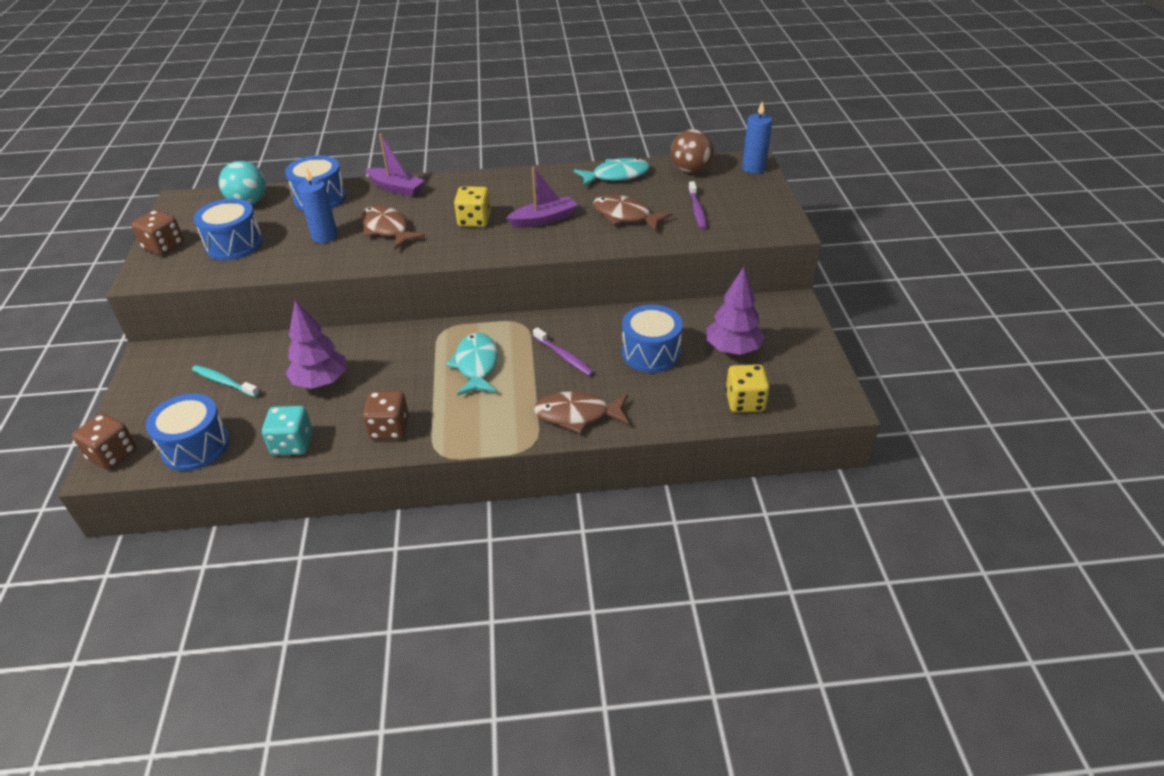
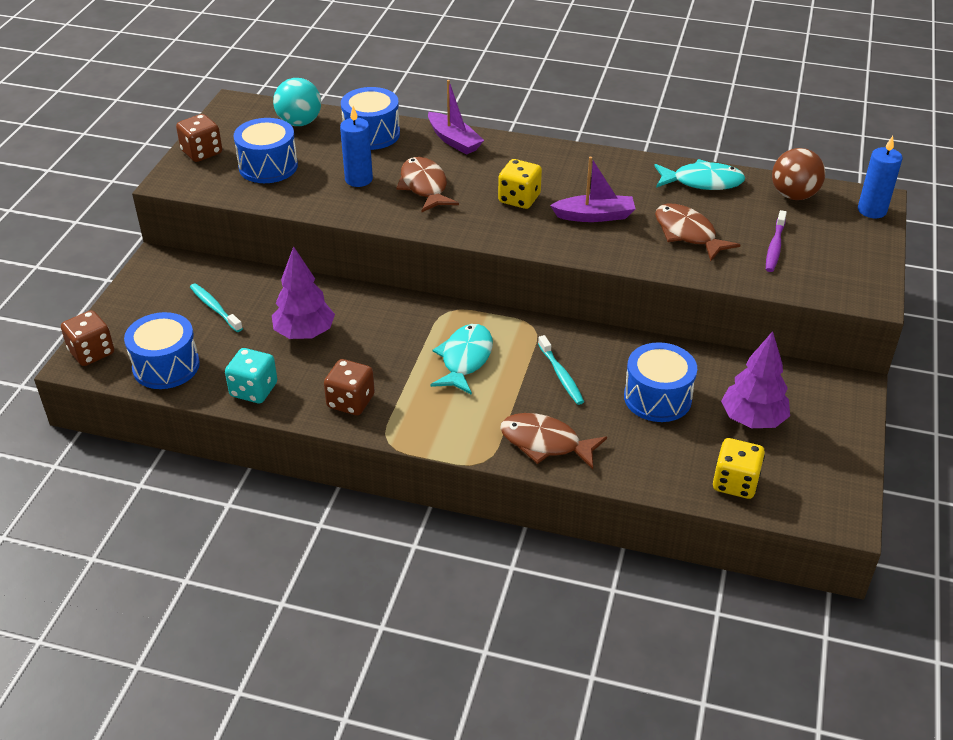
camera: 20 degrees right, 0 degrees up
purple toothbrush [533,327,594,376] -> turquoise toothbrush [538,335,584,405]

